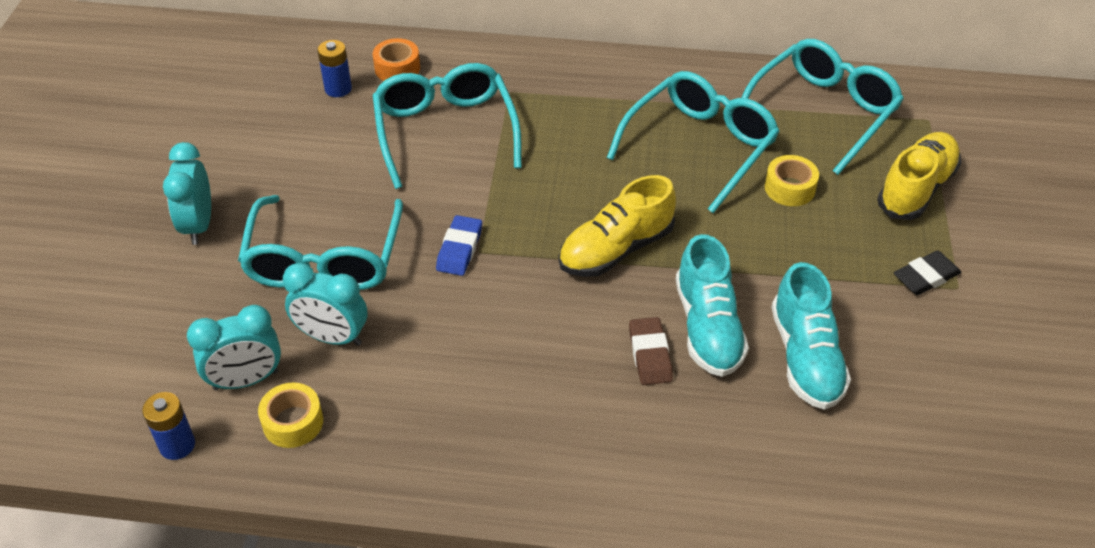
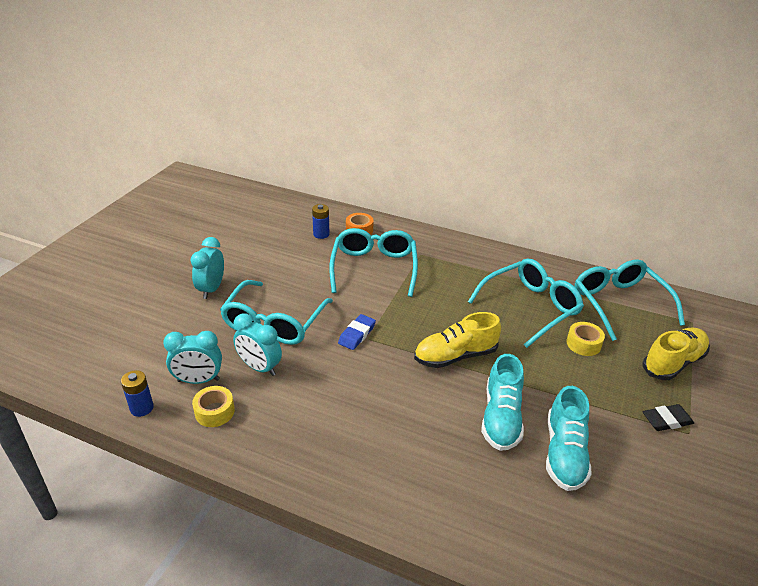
camera: 15 degrees right, 10 degrees down
brown eraser [629,317,673,385] -> none
turquoise glasses [741,39,904,175] -> turquoise glasses turned 75 degrees counterclockwise [575,259,685,341]

